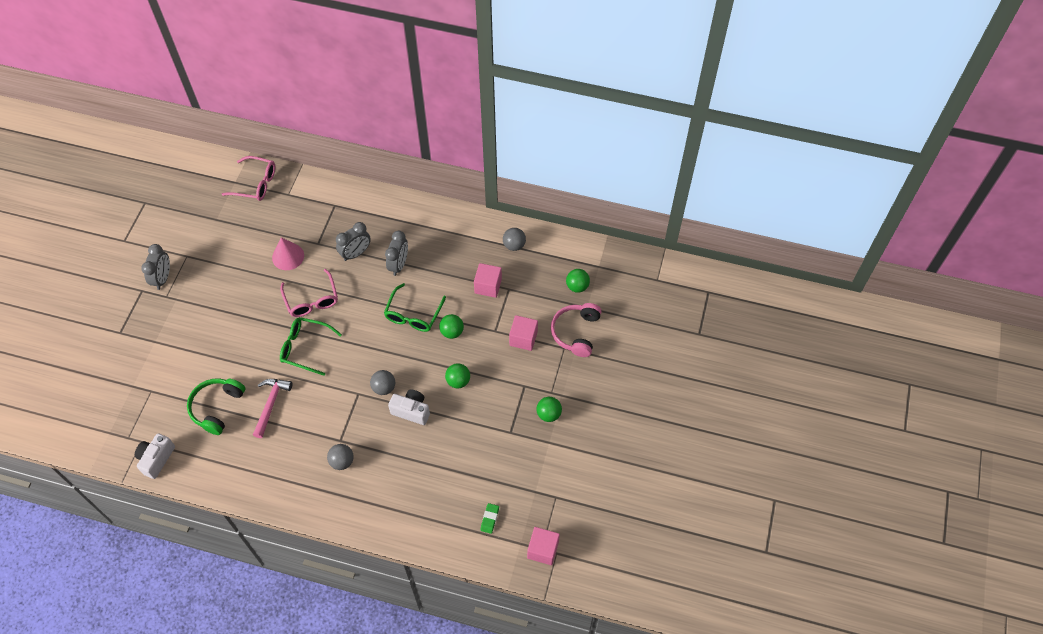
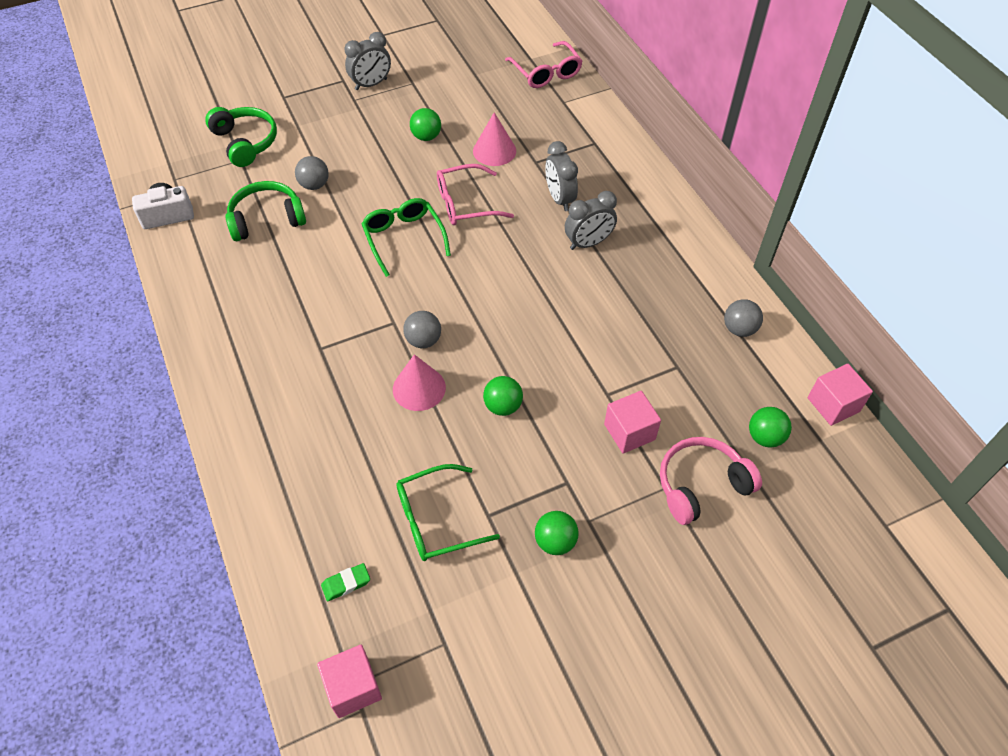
camera: 50 degrees right, 5 degrees down
pink hammer [253,379,293,438] -> none
pink glasses [280,269,338,317] -> pink glasses turned 45 degrees clockwise [437,164,514,225]
grey ball [327,444,354,470] -> grey ball moved to [295,156,329,190]
grey clock [336,222,371,261] -> grey clock turned 60 degrees clockwise [545,141,578,211]
green glasses [384,283,446,332] -> green glasses moved to [396,464,500,561]
white camera [388,389,430,425] -> pink cone [393,354,446,411]
green ball [439,314,464,339] -> green ball moved to [410,108,441,141]
pink cube [474,263,502,298] -> pink cube moved to [808,364,873,426]
none -> green headphones [205,107,277,167]

